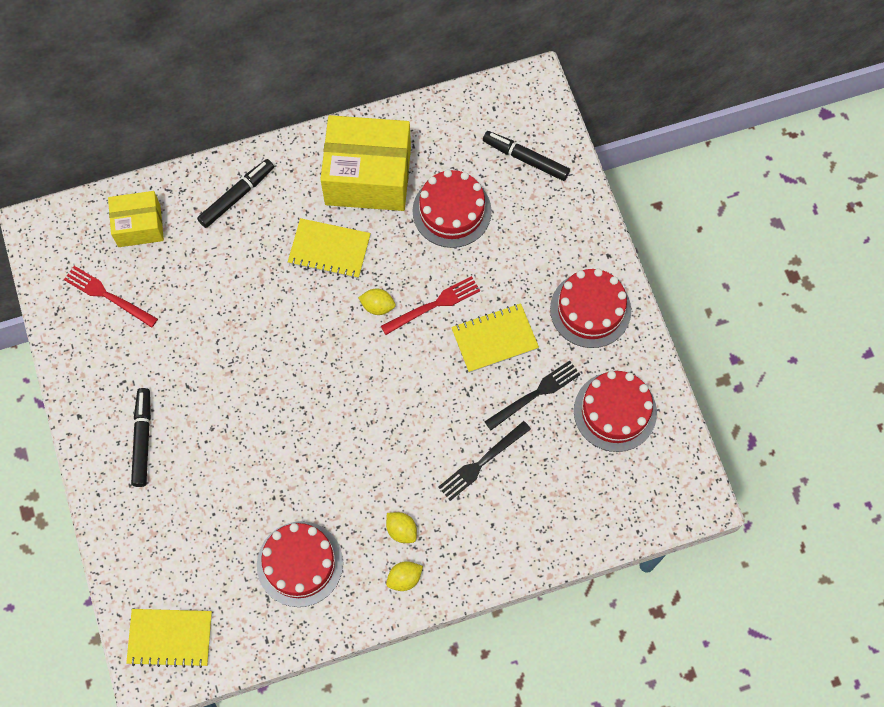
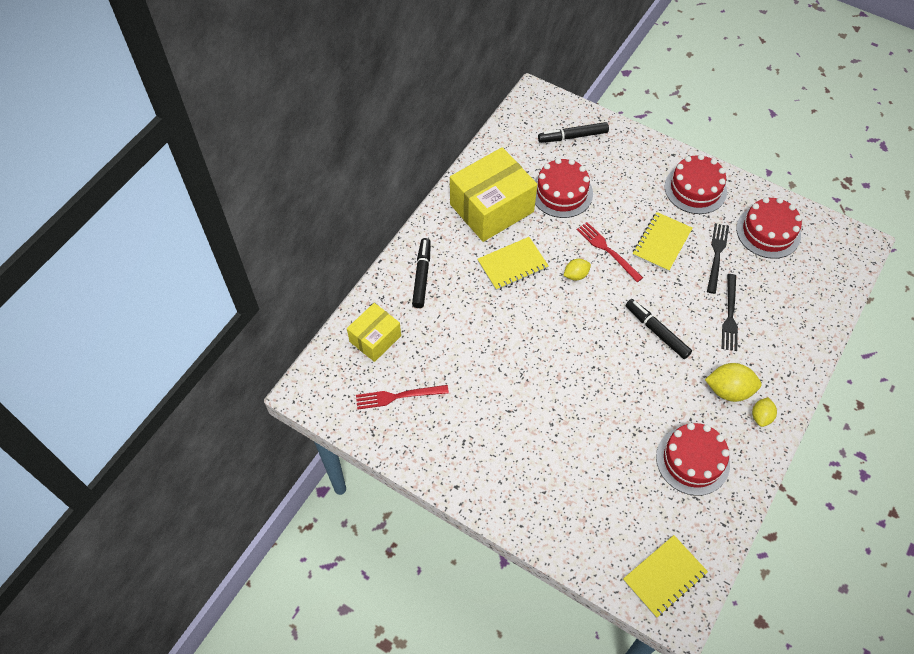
camera: 40 degrees left, 10 degrees down
black marker [131,388,151,487] -> black marker moved to [626,299,692,359]
red fork [381,276,480,335] -> red fork turned 60 degrees counterclockwise [577,222,643,282]
yellow lemon [386,512,417,543] -> yellow lemon [705,363,762,402], size x1.66

